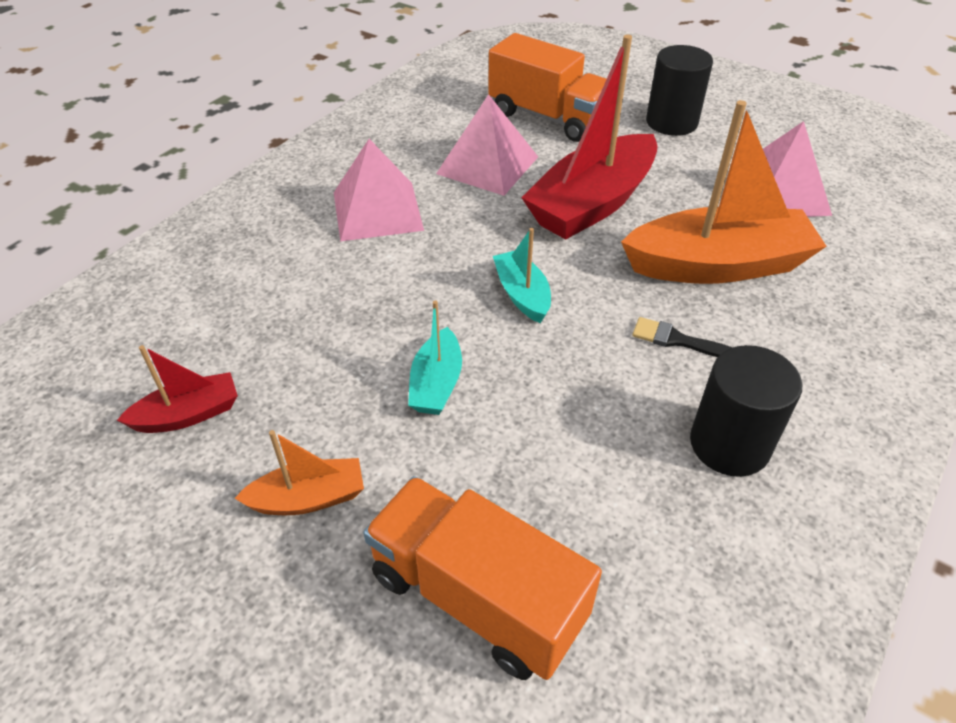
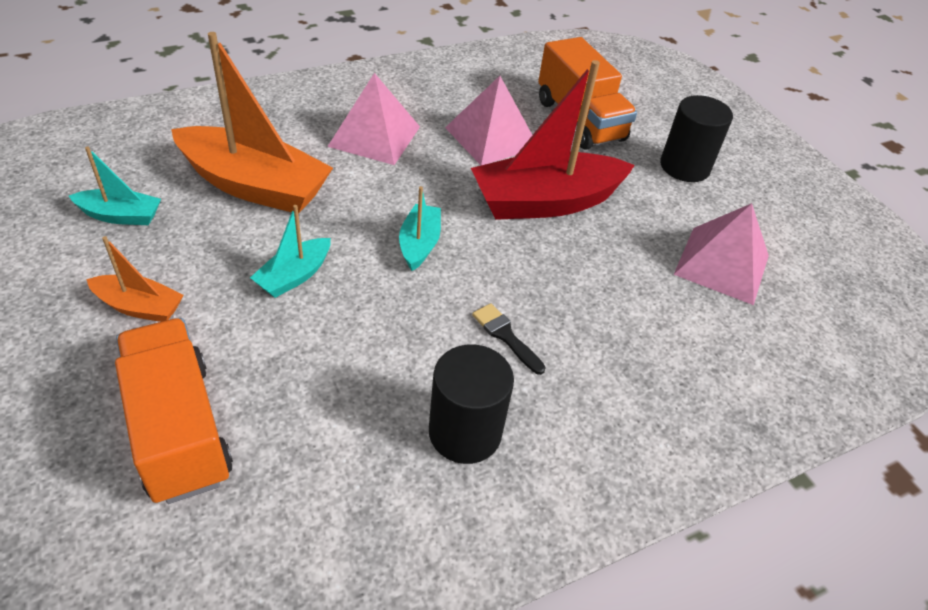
camera: 25 degrees right, 0 degrees up
red boat [117,345,238,433] -> turquoise boat [69,147,161,225]
orange boat [621,100,827,284] -> orange boat moved to [171,32,333,214]

